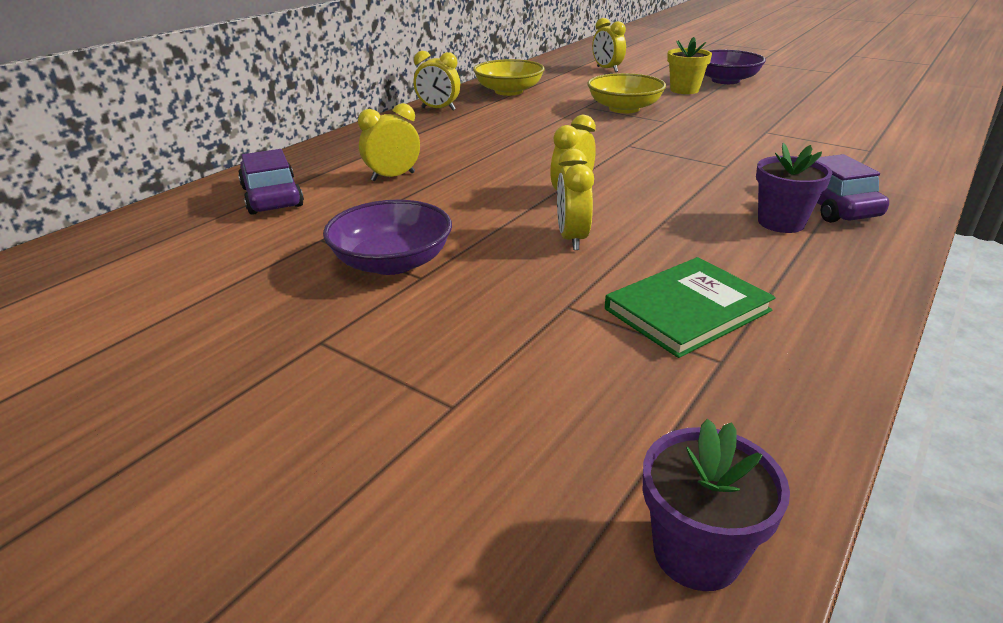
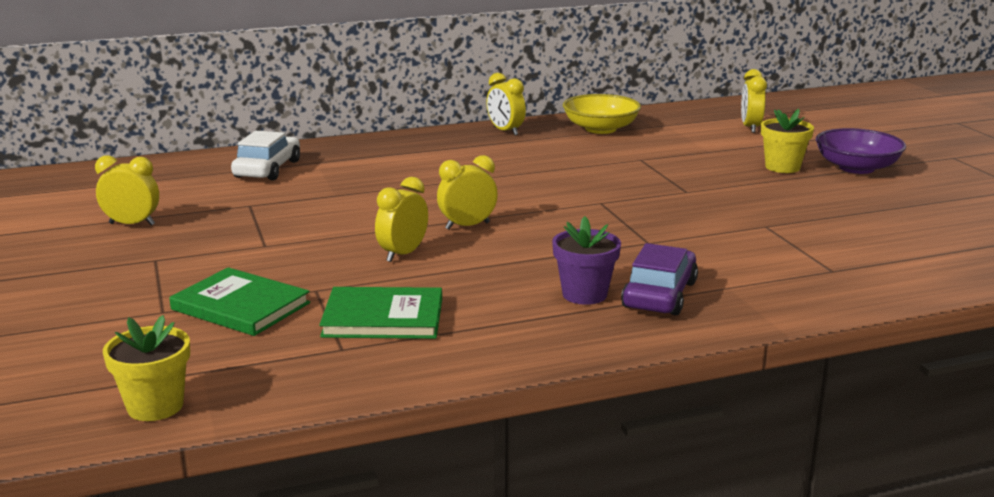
camera: 35 degrees right, 10 degrees down
purple car [238,149,304,215] -> white car [231,131,300,180]
purple bowl [323,200,452,275] -> none
yellow clock [358,103,420,181] -> yellow clock moved to [95,156,159,226]
yellow bowl [588,73,666,113] -> none
purple flower pot [643,419,790,591] -> yellow flower pot [103,315,190,421]
none -> green book [169,267,310,336]

